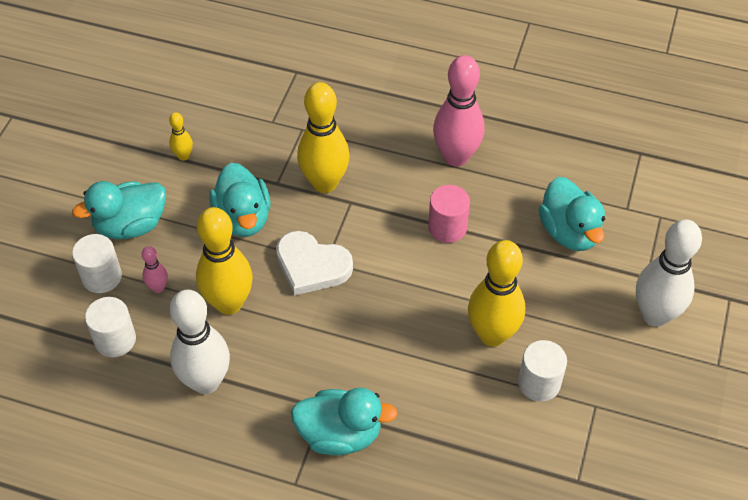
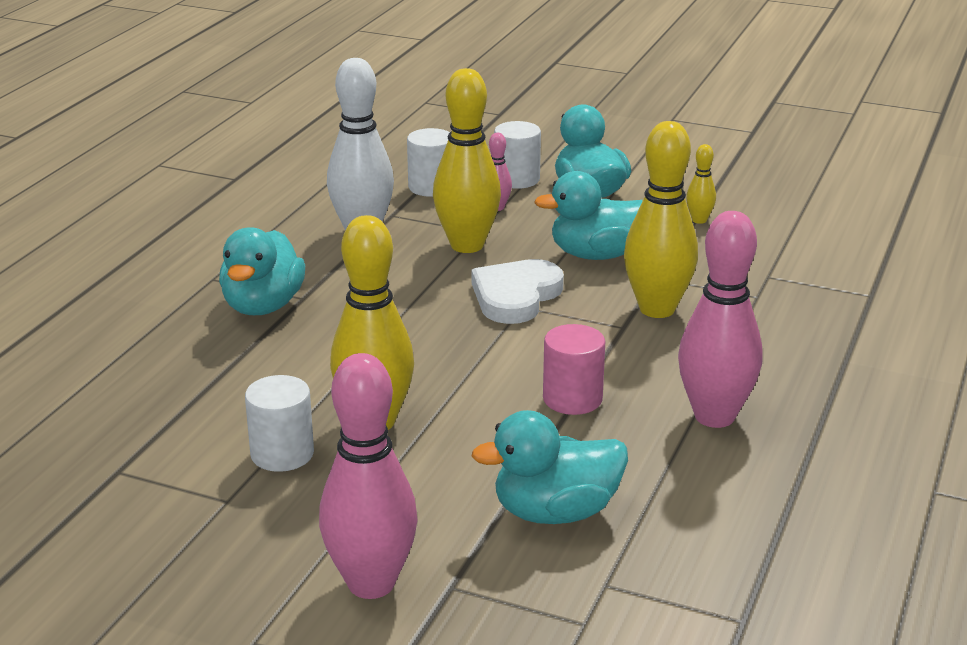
camera: 95 degrees right, 25 degrees down
white bowling pin [636,219,702,327] -> pink bowling pin [319,353,418,599]

